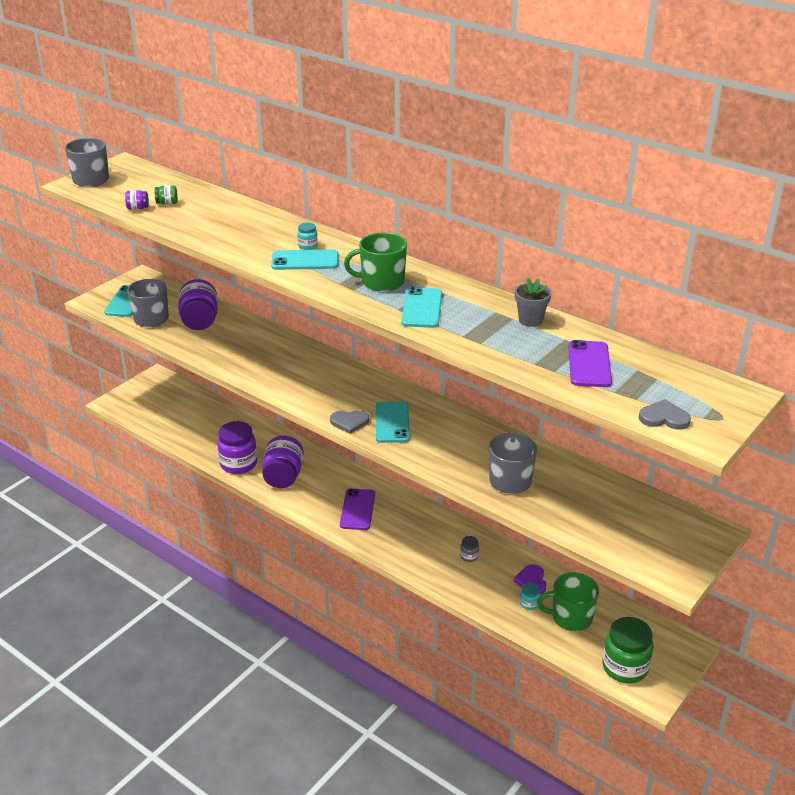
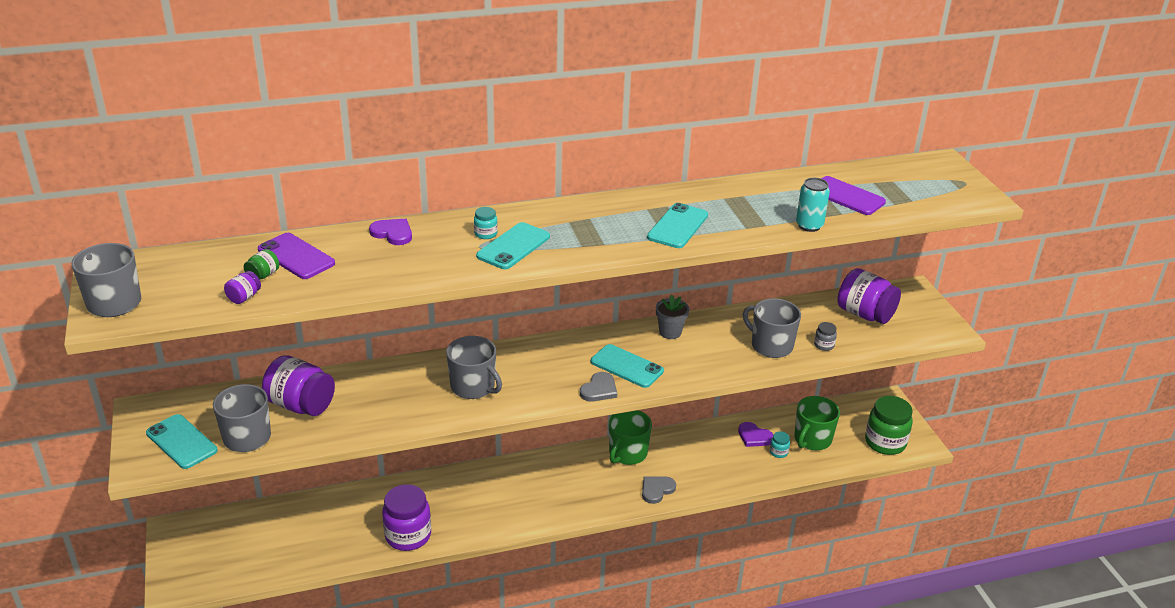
camera: 55 degrees left, 0 degrees up
purple jar [262,436,304,488] -> purple jar moved to [837,268,901,324]
purple phone [340,489,375,530] -> purple phone moved to [258,233,335,279]
green mug [344,233,407,292] -> green mug moved to [609,410,652,465]
turquoise phone [401,287,442,328] -> turquoise phone turned 75 degrees clockwise [647,203,708,248]
grey jar [460,536,479,562] -> grey jar moved to [814,322,837,351]
grey flower pot [515,278,551,327] -> grey flower pot moved to [656,295,689,339]
grey heart [639,399,691,430] -> grey heart moved to [642,476,676,504]
none -> purple heart [369,219,412,245]
none -> grey mug [446,336,502,399]
none -> turquoise can [796,178,830,232]

